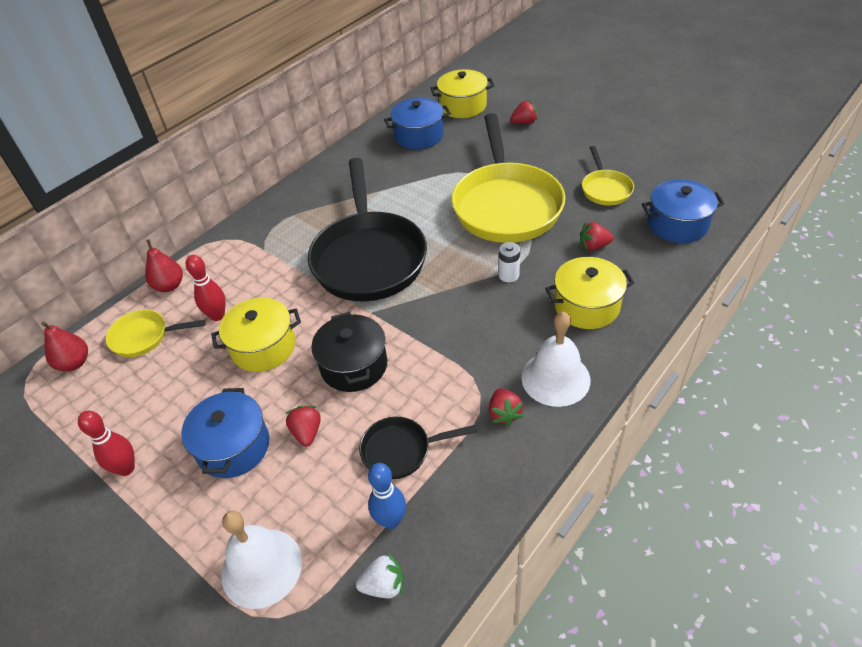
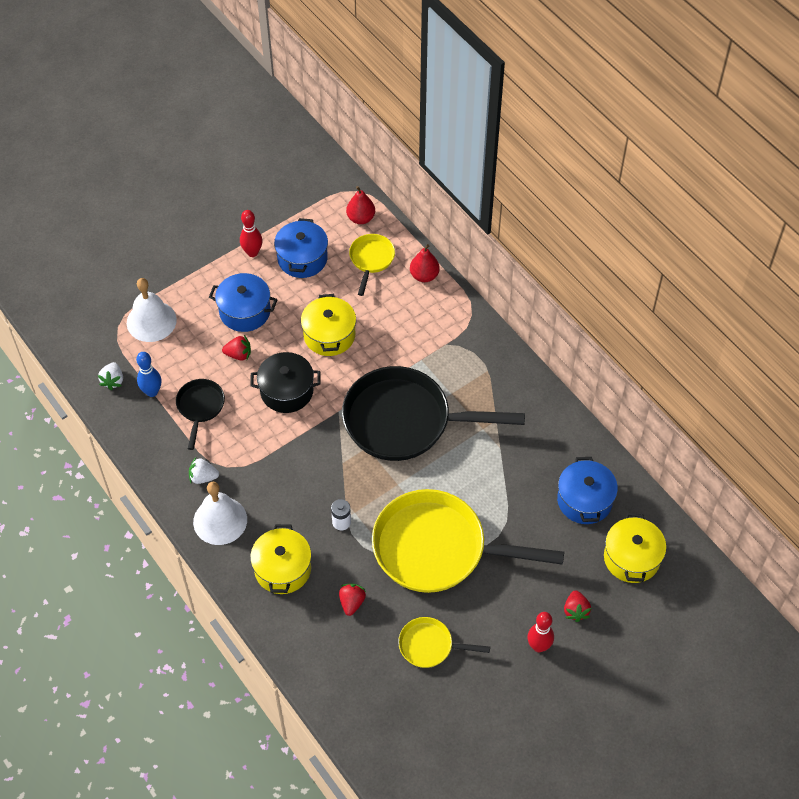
camera: 100 degrees right, 10 degrees up
red bowling pin [186,255,226,321] -> red bowling pin moved to [527,612,554,652]
red strawberry [489,388,524,426] -> white strawberry [189,457,219,484]
blue pot [642,179,725,243] -> blue pot moved to [274,218,328,278]

